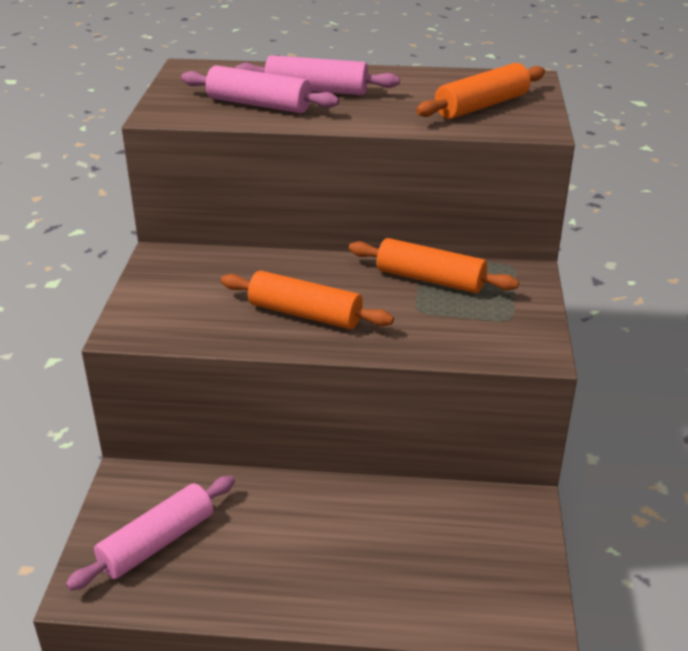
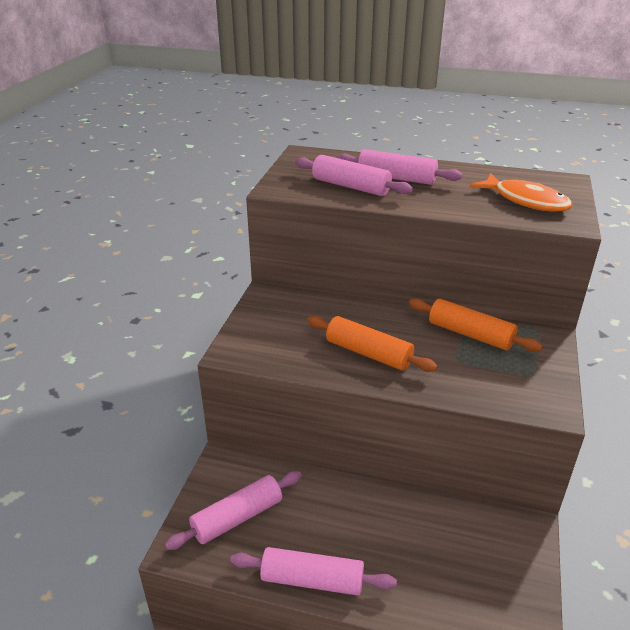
camera: 10 degrees right, 0 degrees up
orange rolling pin [416,63,545,119] -> orange fish [469,173,573,212]
none -> pink rolling pin [230,547,397,596]

